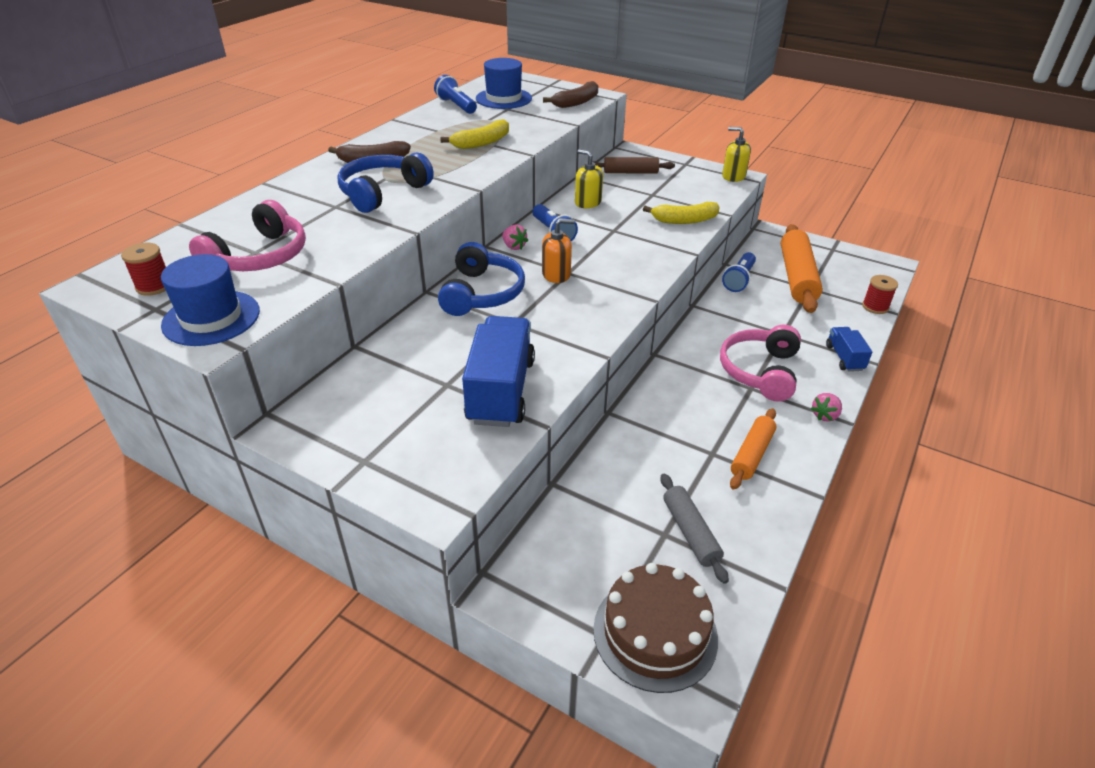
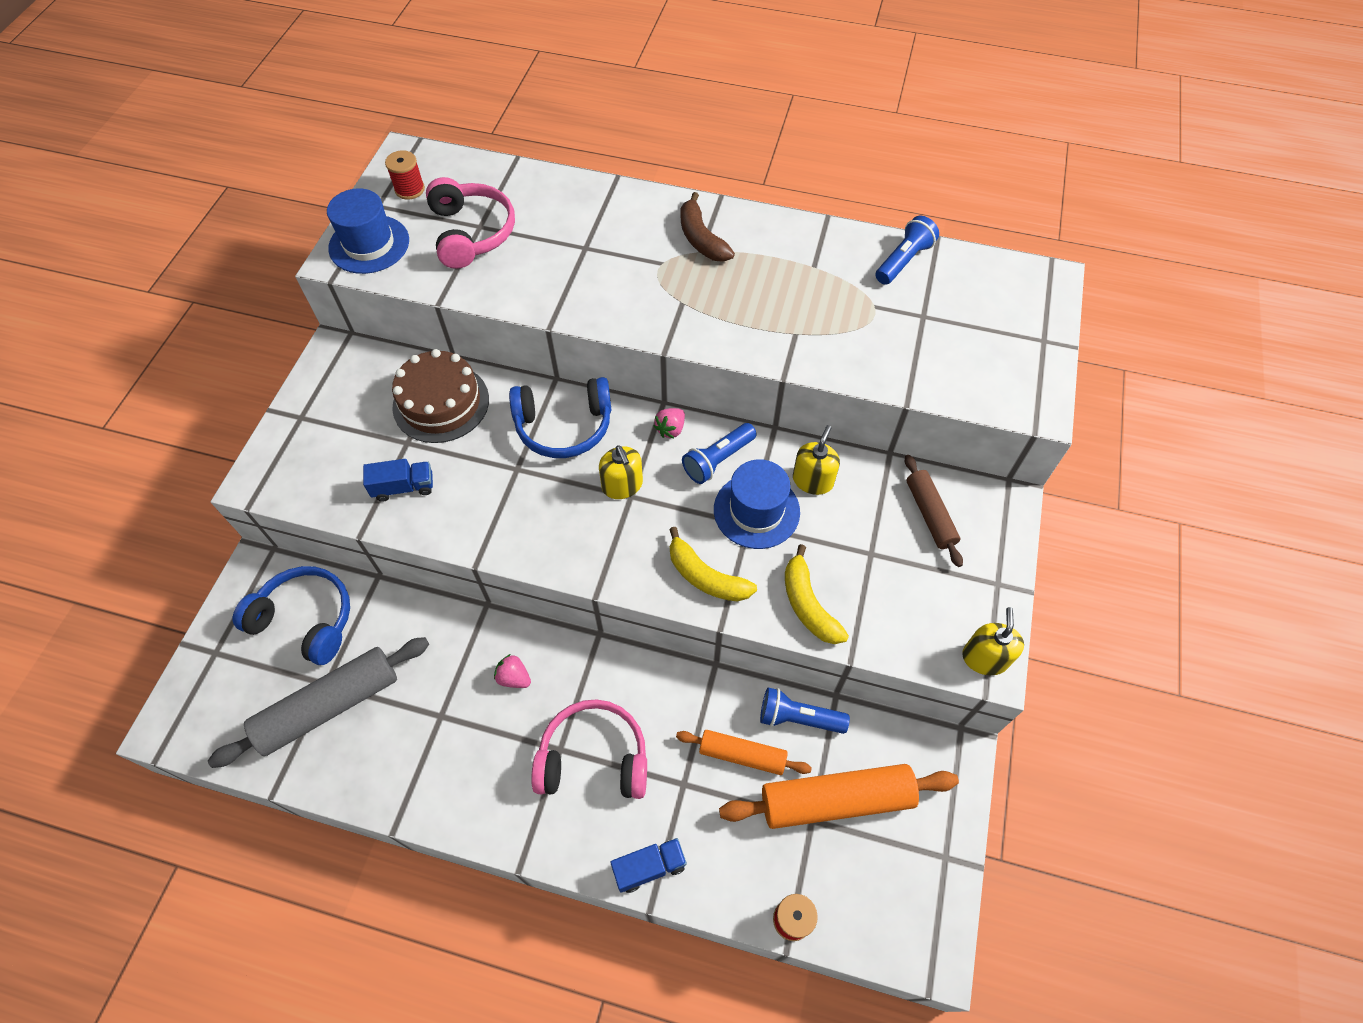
camera: 75 degrees right, 20 degrees up
pink headphones [189,200,306,271] -> pink headphones turned 120 degrees counterclockwise [426,177,515,269]
blue headphones [338,152,434,213] -> blue headphones moved to [232,566,350,665]
yellow banana [440,119,509,149] -> yellow banana moved to [669,527,757,602]
blue truck [462,316,535,427] -> blue truck [363,459,433,502], size x0.51
blue hat [476,58,532,109] -> blue hat moved to [714,459,800,549]
orange soap dispenser [542,218,575,283] -> yellow soap dispenser [599,445,643,499]
brown banana [543,81,598,108] -> none
brown cake [593,563,718,693] -> brown cake moved to [392,349,489,443]
grey rolling pin [660,474,729,584] -> grey rolling pin [208,637,429,768], size x1.70
orange rolling pin [730,409,777,490] -> orange rolling pin moved to [676,730,812,775]
pink strawberry [811,393,842,422] -> pink strawberry moved to [494,654,531,688]

